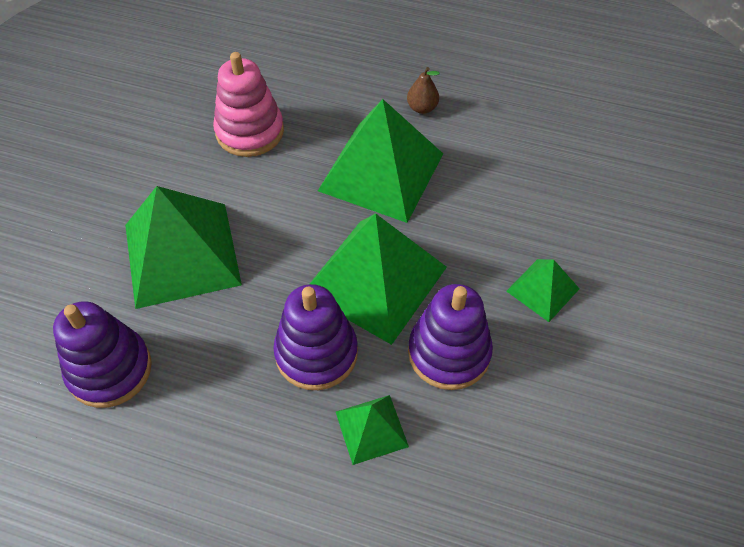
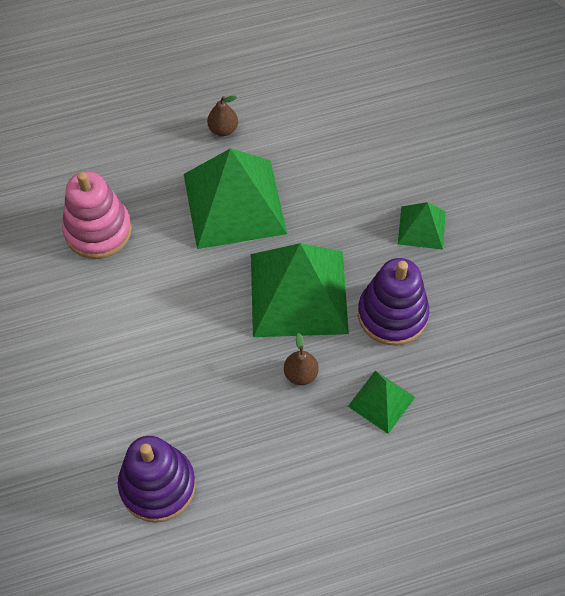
camera: 35 degrees left, 5 degrees up
green pyramid [125,186,242,309] -> none
purple stacking toy [273,284,358,390] -> brown pear [284,333,319,385]

